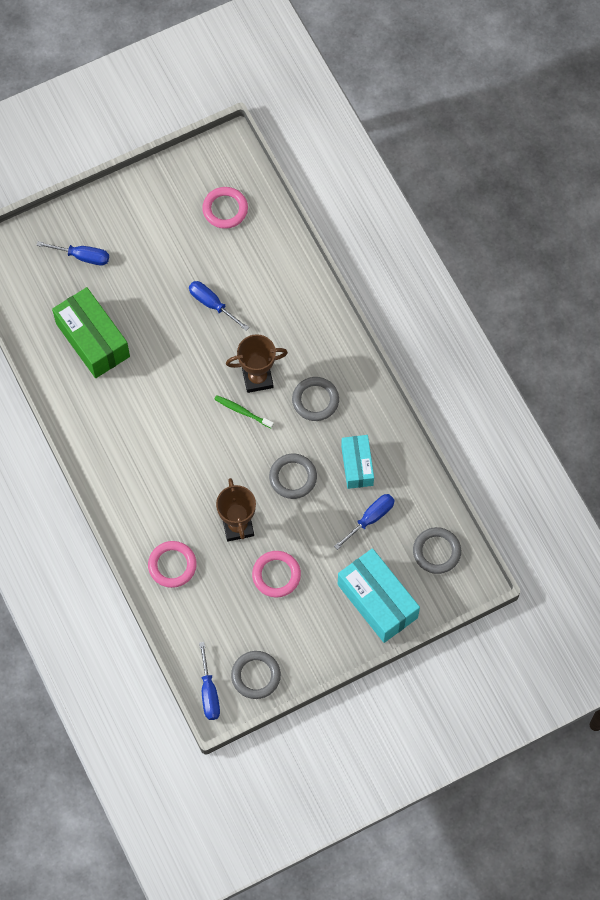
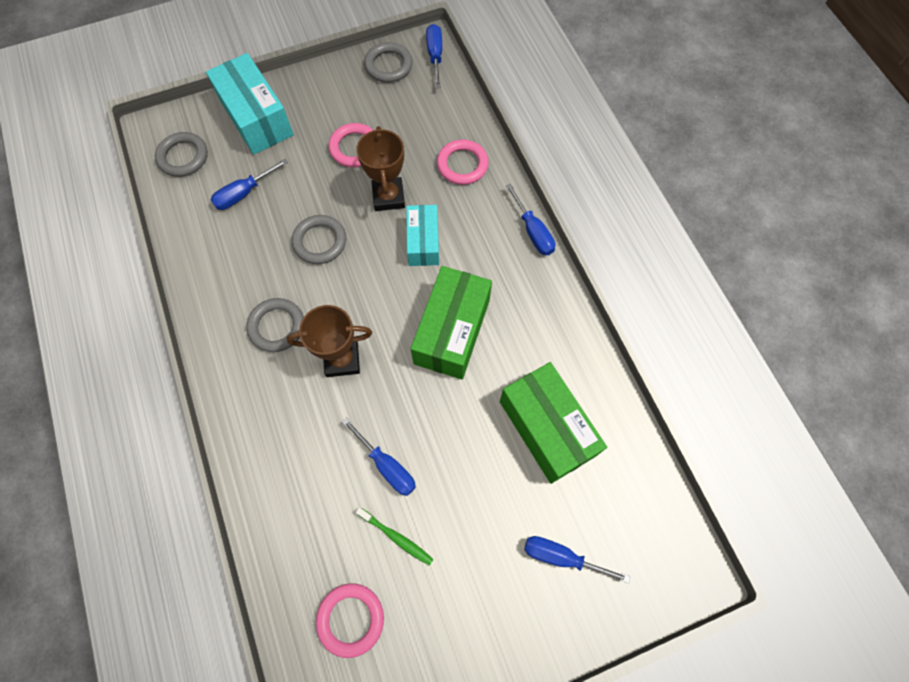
camera: 175 degrees left, 0 degrees up
green toothbrush [214,395,274,429] -> green toothbrush moved to [356,507,434,566]
turquoise box [341,435,374,489] -> turquoise box moved to [406,205,439,266]
none -> green box [411,266,492,379]
none -> blue screwdriver [506,184,555,255]

